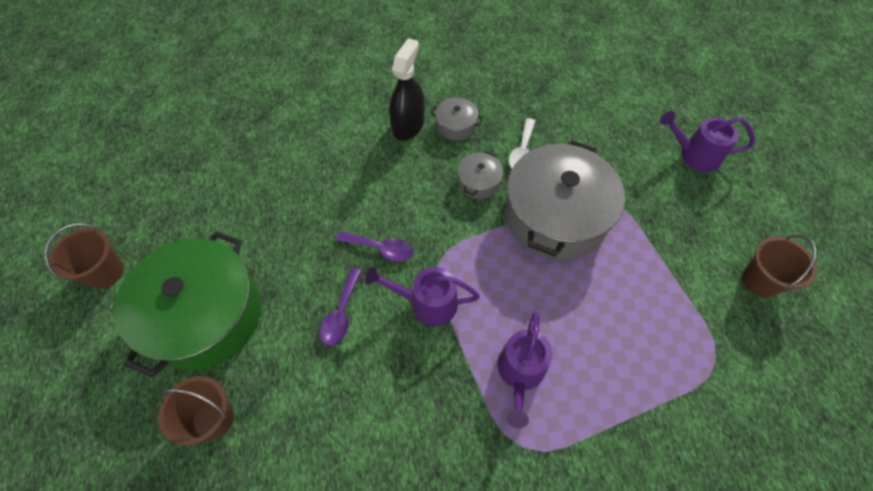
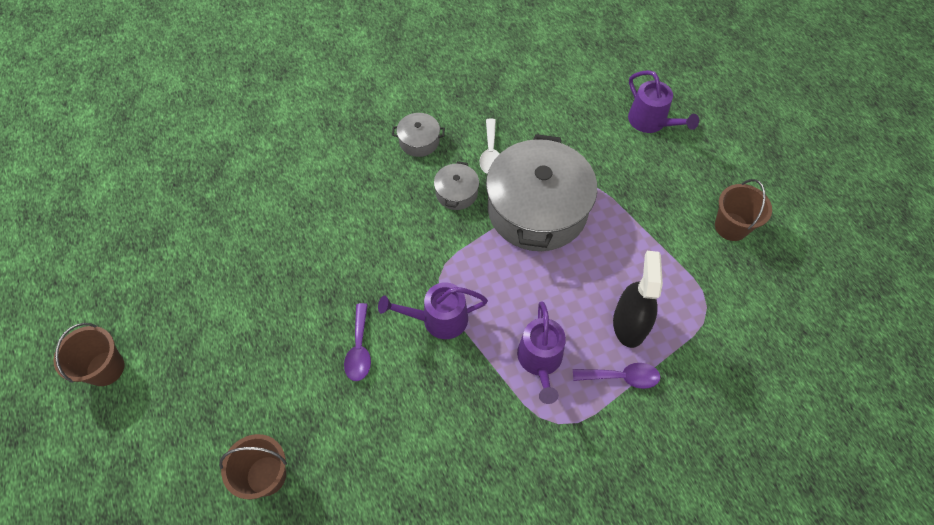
camera: 15 degrees left, 0 degrees up
green pot [114,231,261,377] -> none
purple spoon [336,231,413,262] -> purple spoon moved to [573,363,660,389]
black spray bottle [389,38,424,141] -> black spray bottle moved to [613,251,663,348]
purple watering can [660,111,755,172] -> purple watering can turned 120 degrees counterclockwise [628,70,699,133]

